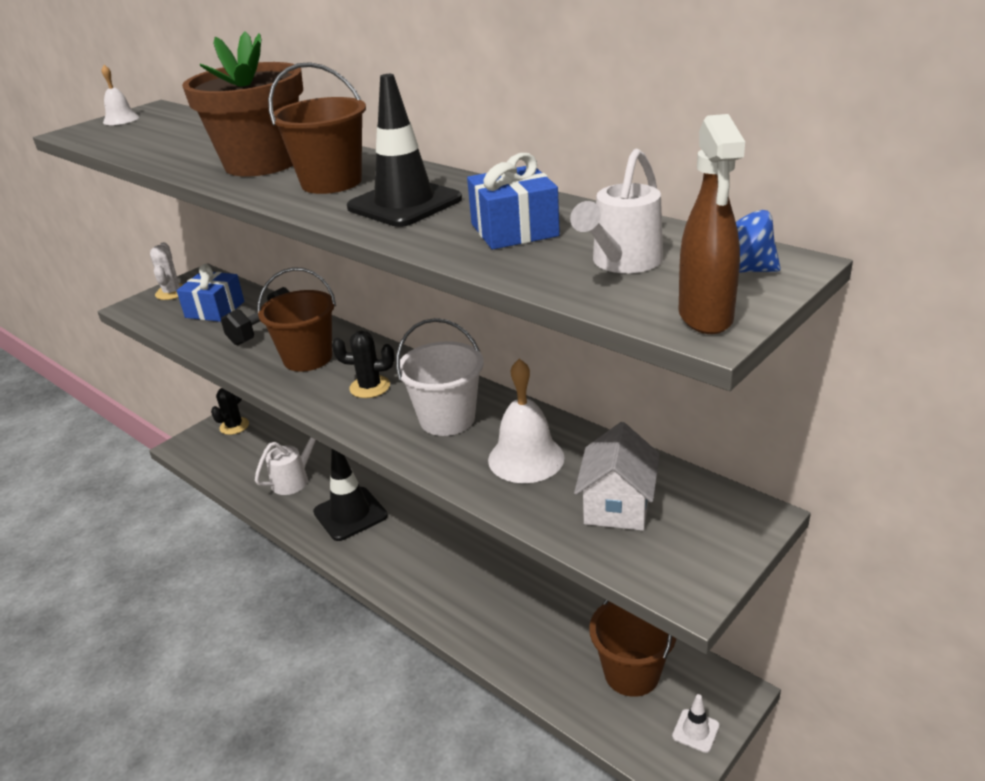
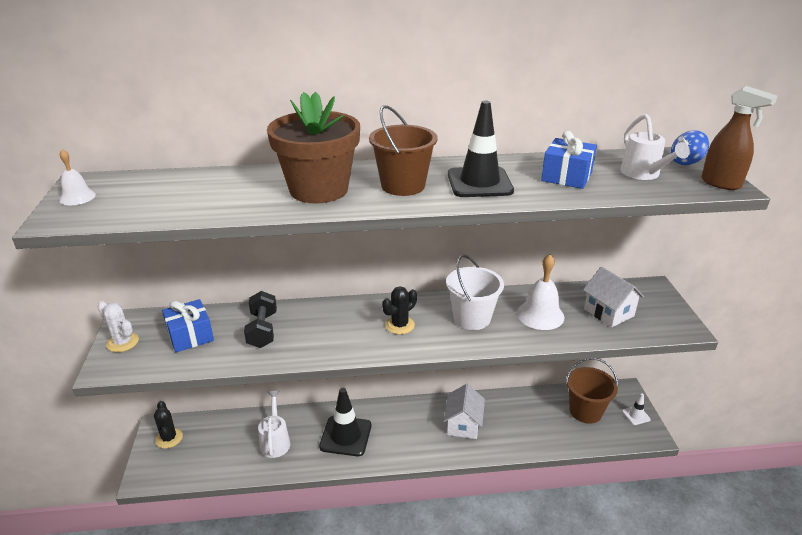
camera: 50 degrees left, 0 degrees up
brown bucket [257,267,336,372] -> none
none -> white house [444,384,485,439]

